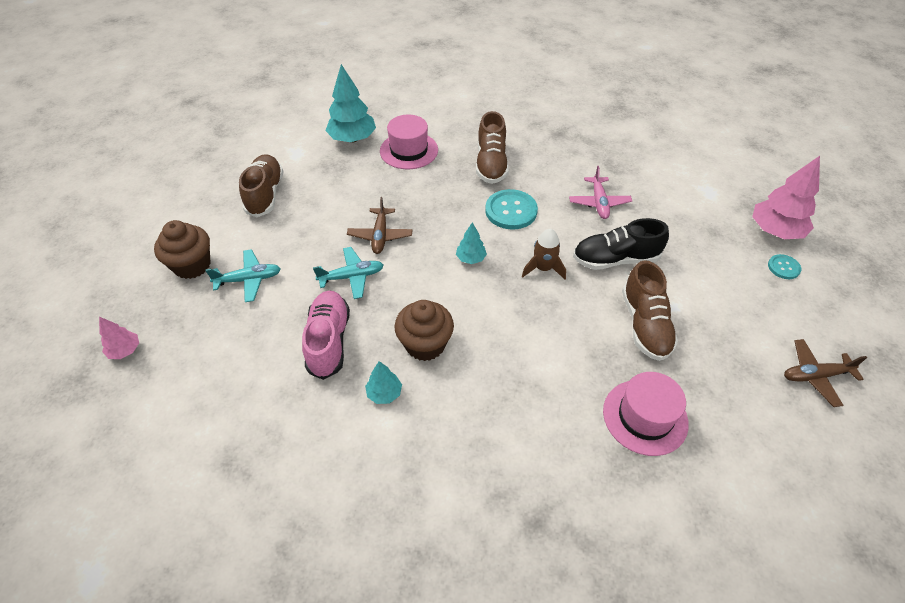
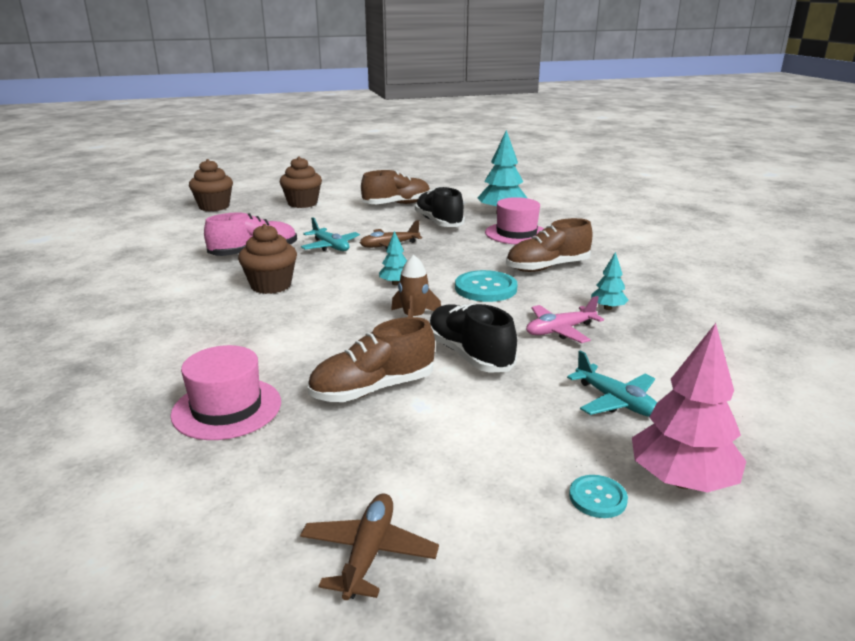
camera: 65 degrees right, 25 degrees down
pink tree [99,317,139,359] -> brown cupcake [189,159,233,211]
turquoise plane [205,249,281,302] -> turquoise plane moved to [567,350,657,417]
turquoise tree [365,361,402,404] -> turquoise tree moved to [591,252,628,310]
brown plane [784,339,867,407] -> brown plane turned 45 degrees clockwise [300,493,439,600]
none -> black shoe [415,186,465,227]

